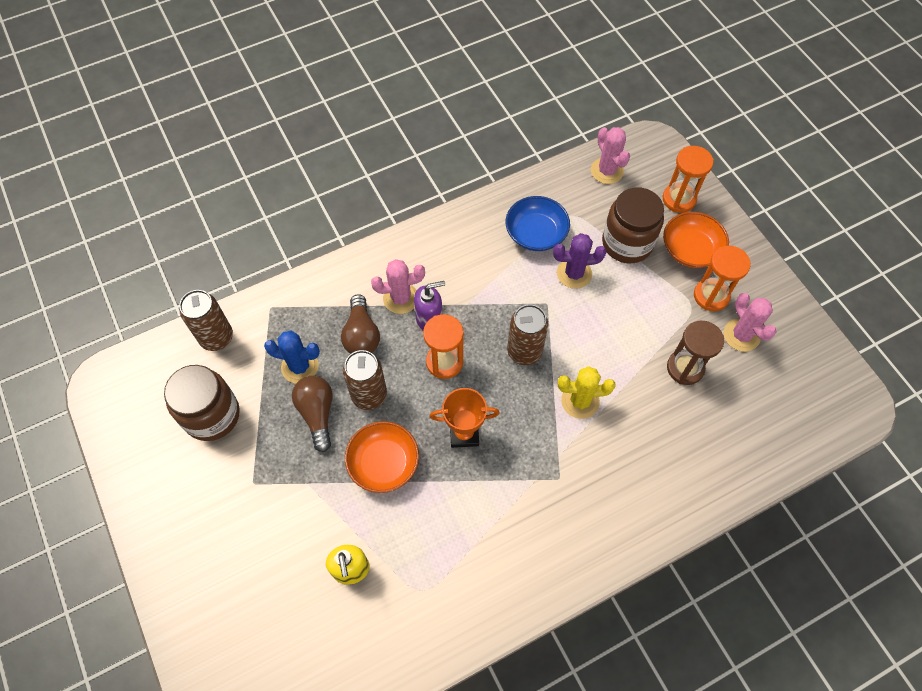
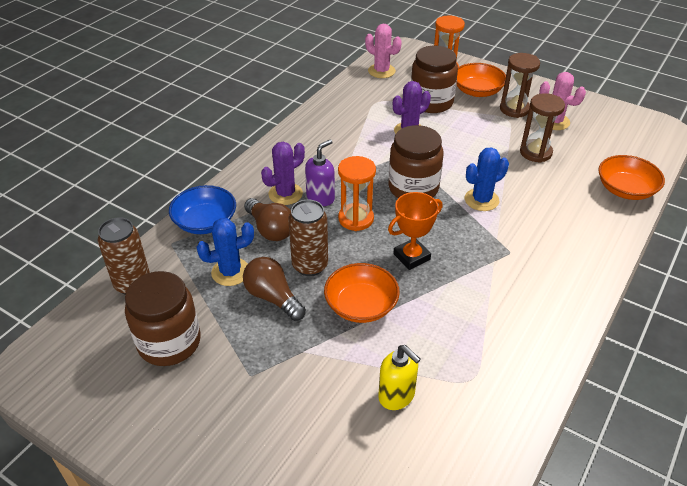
camera: 30 degrees left, 20 degrees down
pink cactus [371,259,425,314] -> purple cactus [261,142,305,205]
blue bowl [506,196,570,251] -> blue bowl moved to [169,185,236,234]
brown can [507,304,548,365] -> brown jar [388,125,444,198]
yellow cactus [558,366,616,419] -> blue cactus [465,147,509,211]
orange hourglass [694,246,751,311] -> brown hourglass [500,53,540,118]
none -> orange bowl [598,155,665,200]

